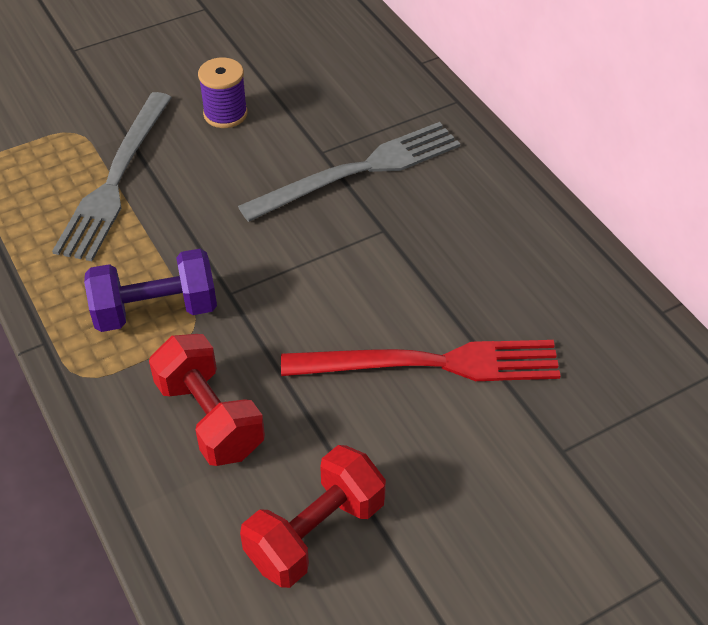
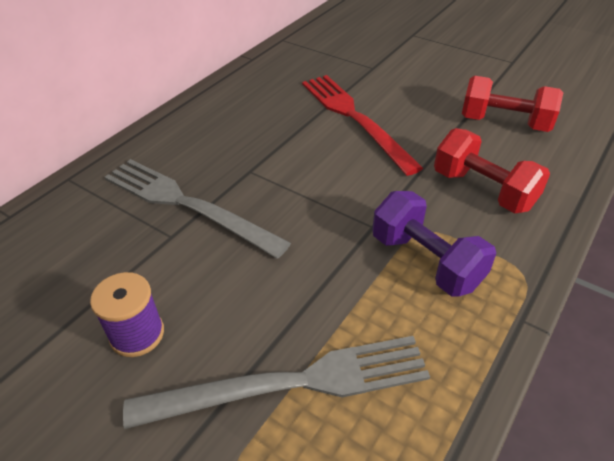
camera: 115 degrees left, 5 degrees down
red dumbbell [149,334,265,466] -> red dumbbell turned 75 degrees counterclockwise [434,128,550,214]

